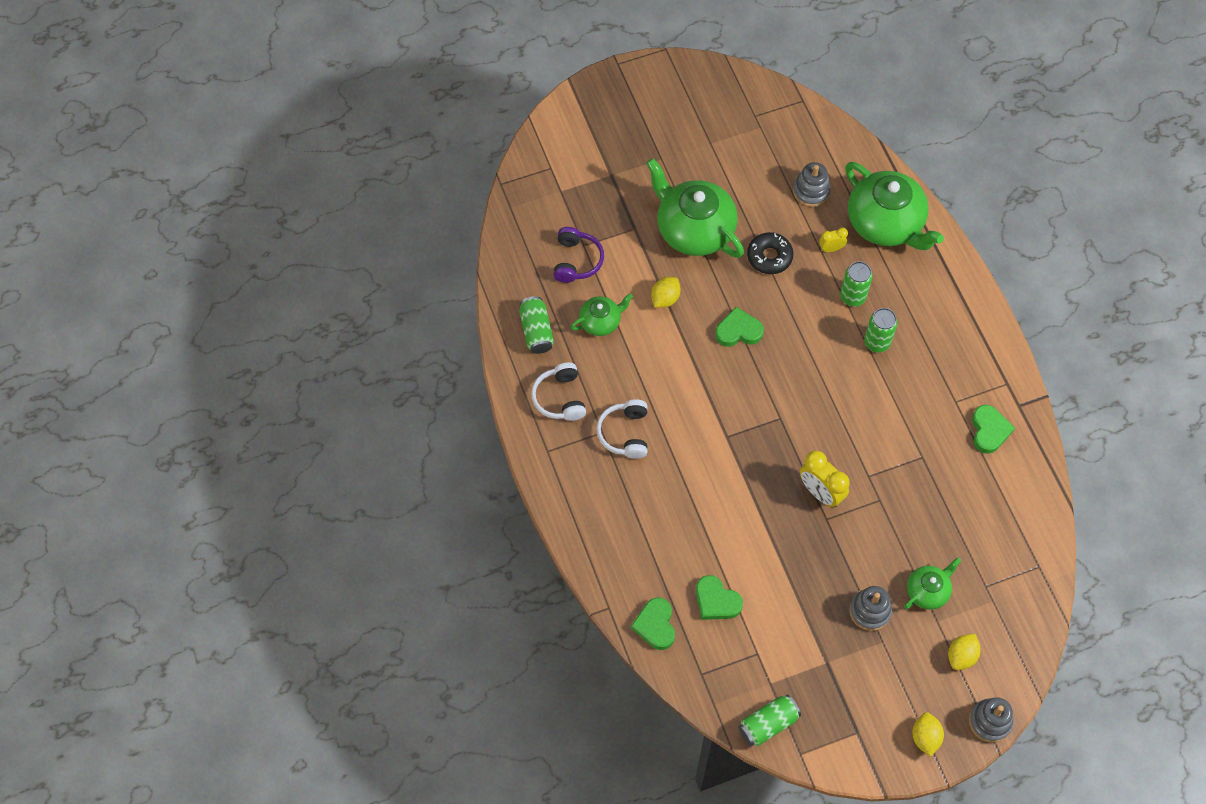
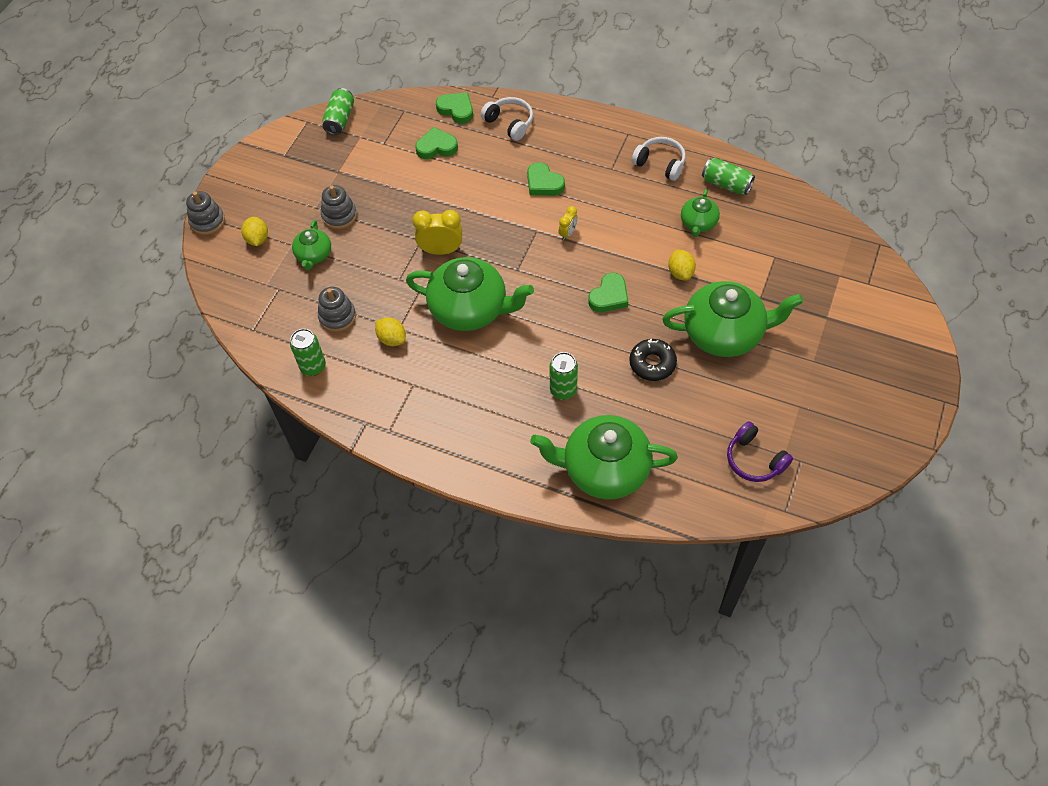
camera: 135 degrees right, 5 degrees down
purple headphones [554,227,604,283] -> purple headphones moved to [727,421,793,482]
white headphones [597,399,648,459] -> white headphones moved to [481,97,533,141]
grey stacking toy [793,162,831,207] -> grey stacking toy moved to [318,287,356,332]
yellow clock [819,227,848,252] -> yellow clock moved to [559,206,578,241]
green can [864,308,897,353] -> green can moved to [290,329,326,376]
yellow lemon [912,712,944,757] -> yellow lemon moved to [375,317,406,346]
green heart [972,405,1015,454] -> green heart moved to [527,162,565,196]
none -> green teapot [406,257,534,331]

